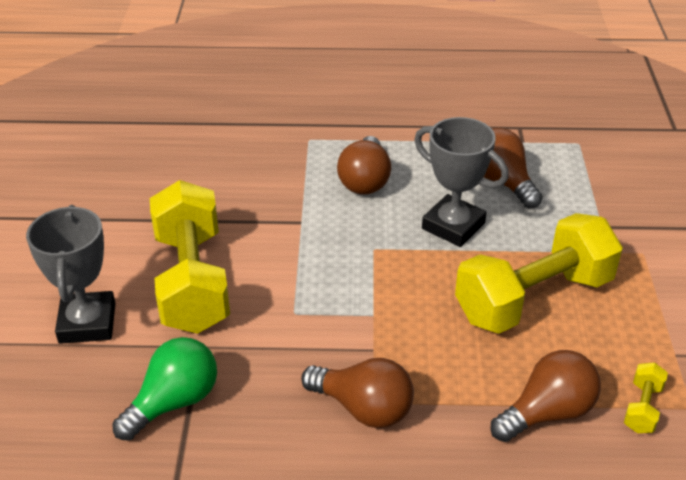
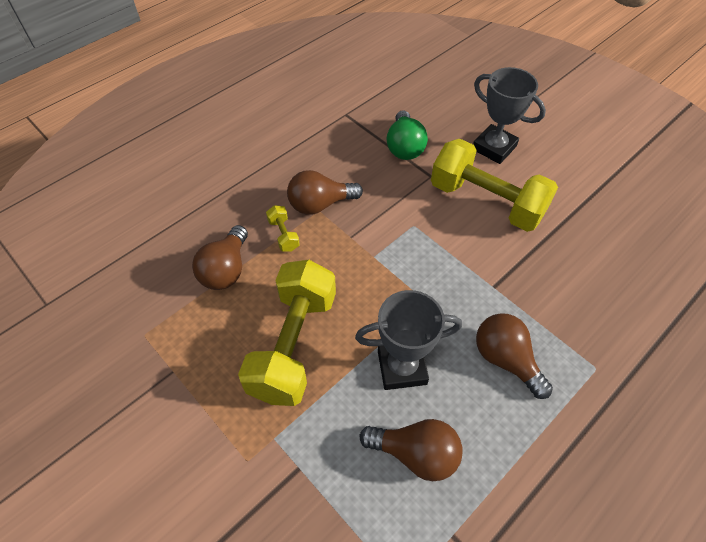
camera: 135 degrees right, 15 degrees up
yellow dumbbell [624,362,668,433] -> yellow dumbbell moved to [266,205,300,252]

